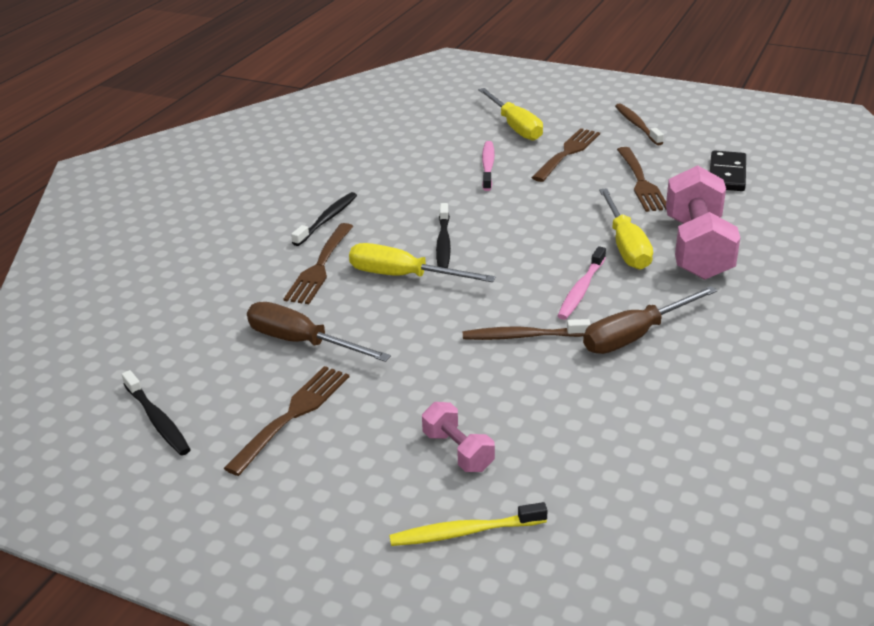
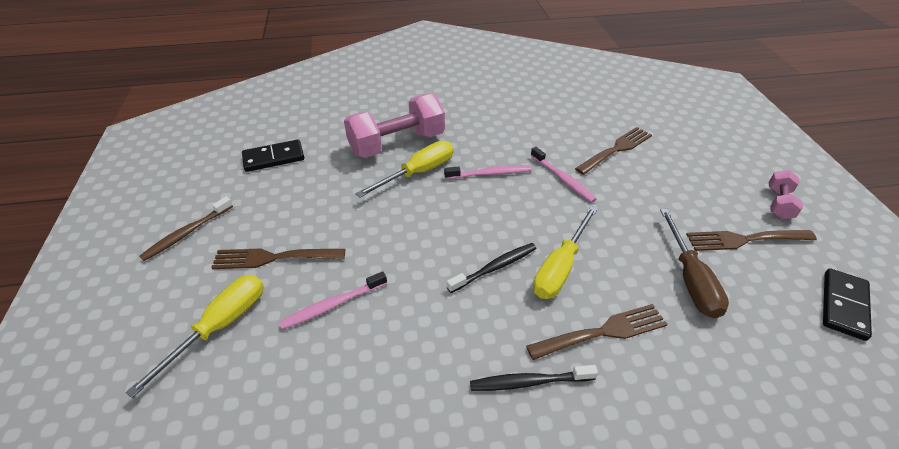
camera: 125 degrees left, 10 degrees up
black toothbrush [122,370,191,456] -> black domino [823,268,872,341]
yellow screwdriver [349,243,496,282] -> yellow screwdriver turned 45 degrees clockwise [533,206,598,299]
yellow toothbrush [389,502,548,546] -> none
pink dumbbell [422,402,495,472] -> pink dumbbell moved to [769,170,803,219]
brown toothbrush [463,319,591,340] -> pink toothbrush [530,147,596,203]
brown screwdriver [583,286,718,354] -> none
brown fork [617,147,666,212] -> brown fork moved to [575,127,652,175]

